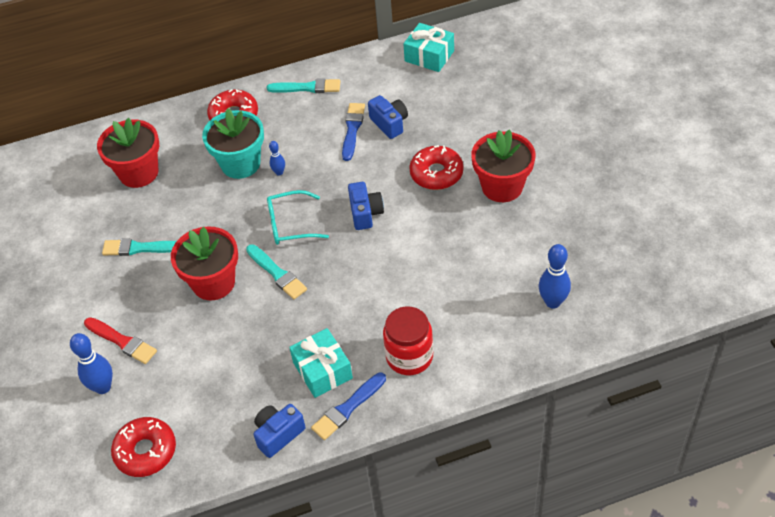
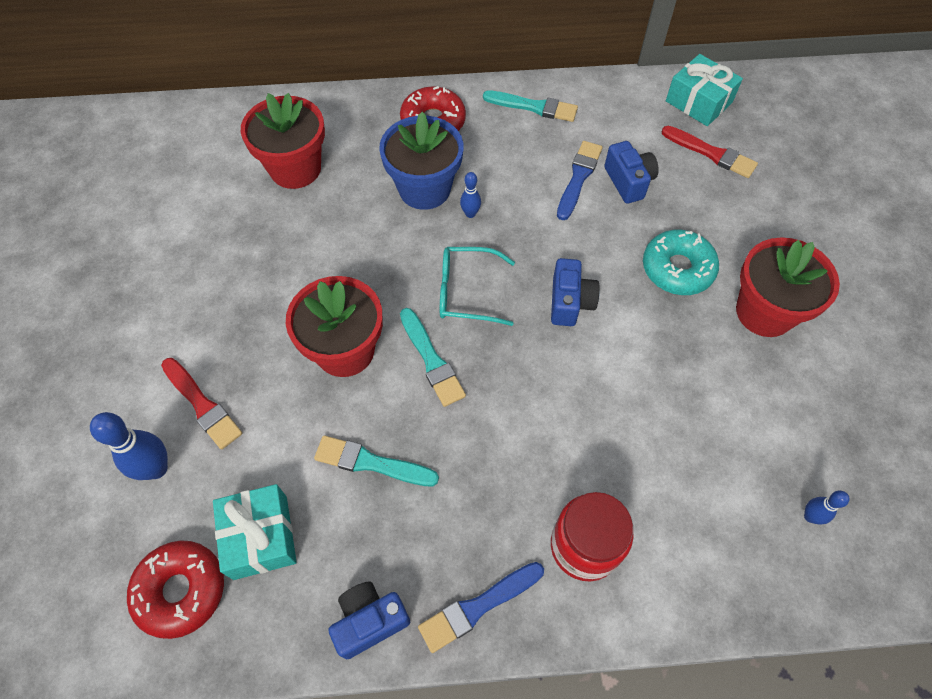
camera: 10 degrees right, 10 degrees up
turquoise brush [102,238,176,256] -> turquoise brush moved to [314,435,439,486]
turquoise flower pot [202,109,264,179] -> blue flower pot [379,112,463,210]
turquoise gift [289,328,353,398] -> turquoise gift moved to [213,484,297,580]
red donut [409,145,464,190] -> turquoise donut [643,230,719,295]
blue bowling pin [539,244,571,309] -> blue bowling pin [804,491,849,525], size x0.56
none -> red brush [662,126,758,178]

